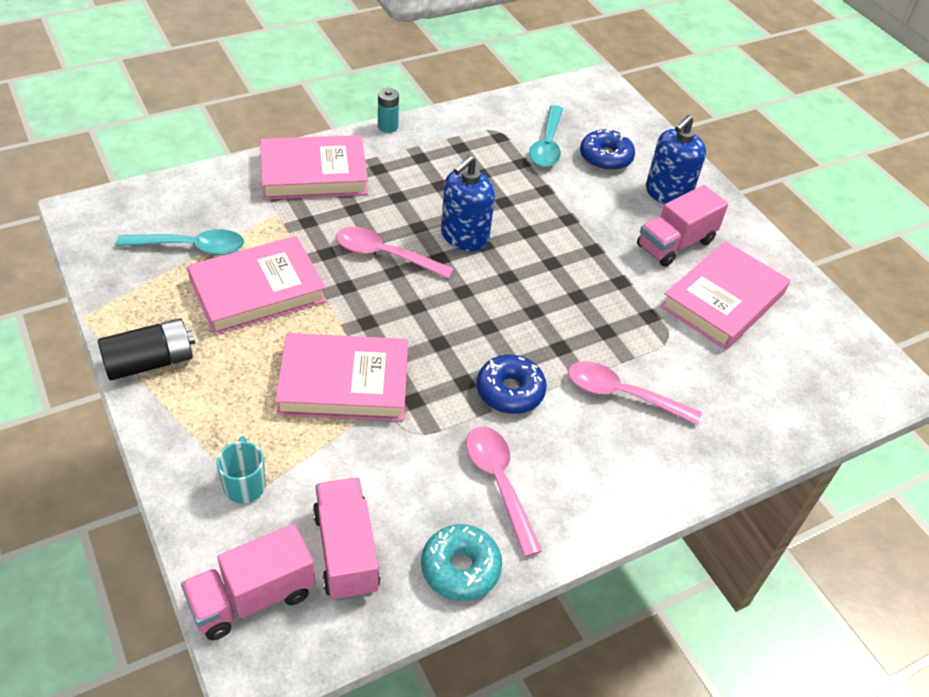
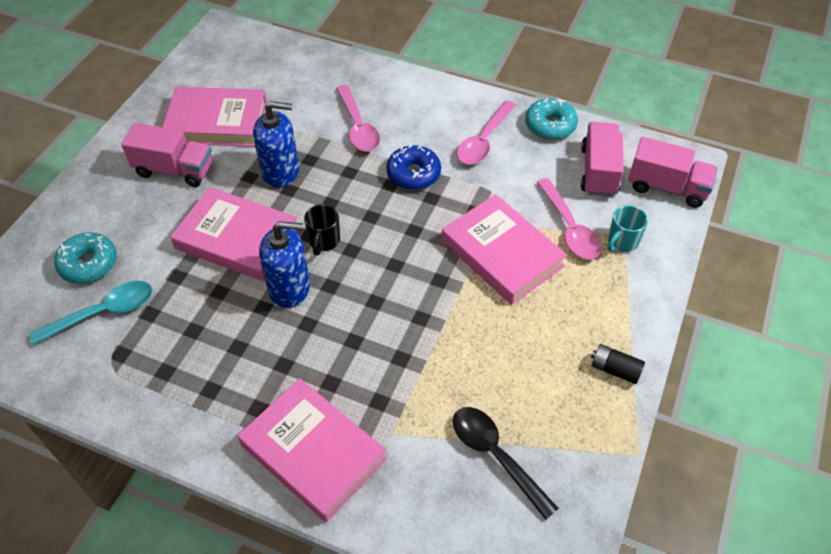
camera: 125 degrees left, 5 degrees up
black battery [98,318,195,380] -> black battery [591,344,645,384], size x0.62
turquoise spoon [116,229,244,255] -> black spoon [453,407,559,520]
pink book [187,236,326,335] -> pink book moved to [170,187,298,281]
pink truck [313,478,381,601] -> pink truck turned 150 degrees clockwise [581,122,624,197]
pink spoon [336,227,454,279] -> pink spoon moved to [537,178,601,260]
turquoise battery [378,88,399,133] -> none
blue donut [580,129,635,171] -> turquoise donut [54,232,117,284]
blue soap dispenser [646,115,706,205] -> blue soap dispenser moved to [253,101,299,188]
none -> black mug [304,204,340,256]

